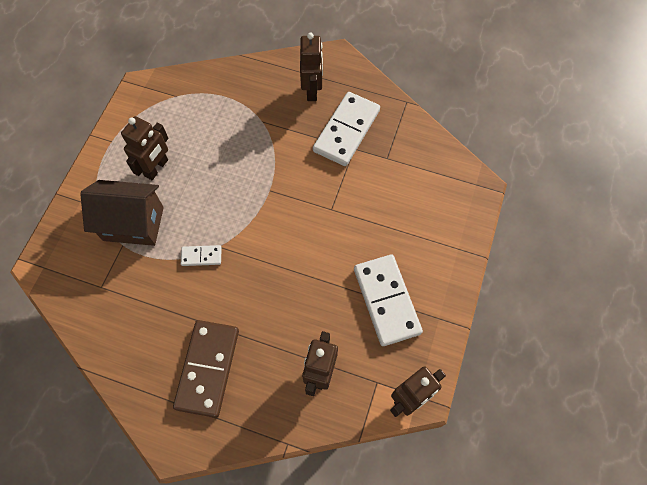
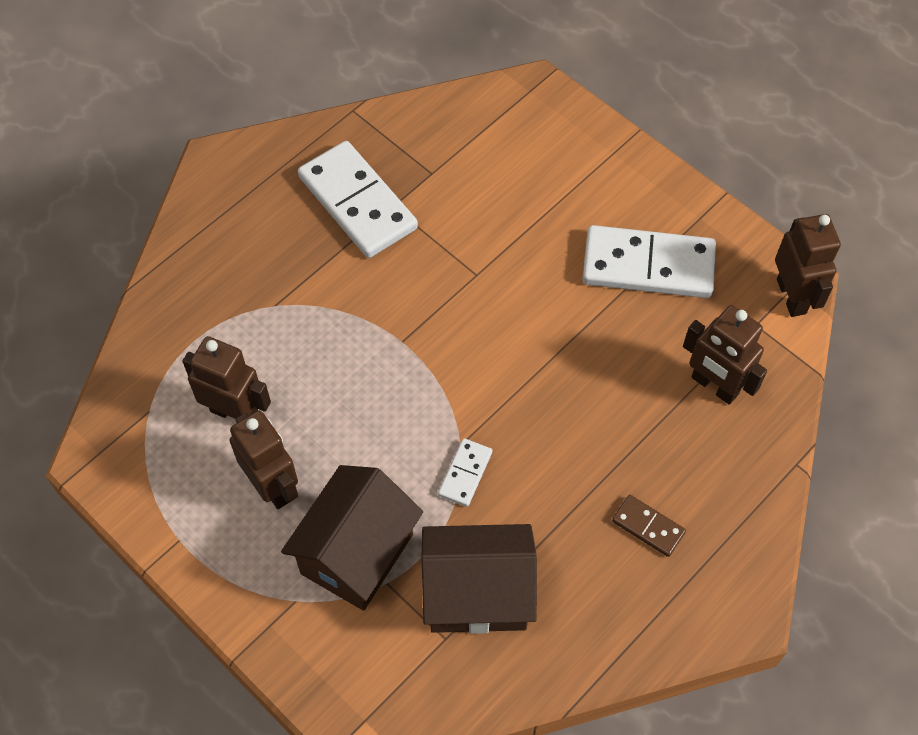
camera: 65 degrees left, 5 degrees down
brown domino [173,320,239,418] -> brown domino [612,495,686,557], size x0.47
brown robot [300,32,323,101] -> brown robot moved to [182,336,271,419]
none -> brown house [422,524,537,634]

